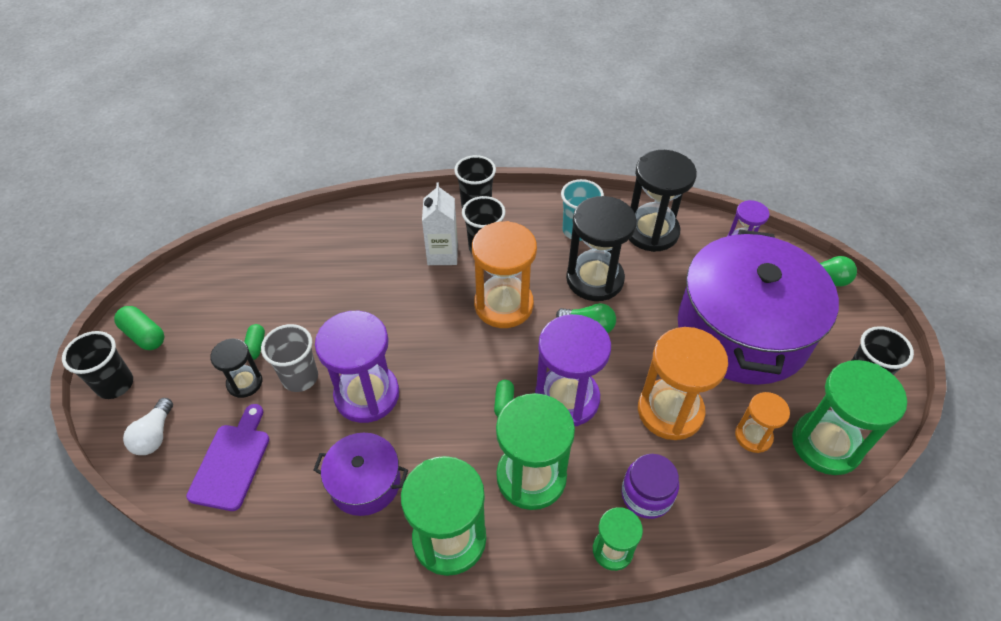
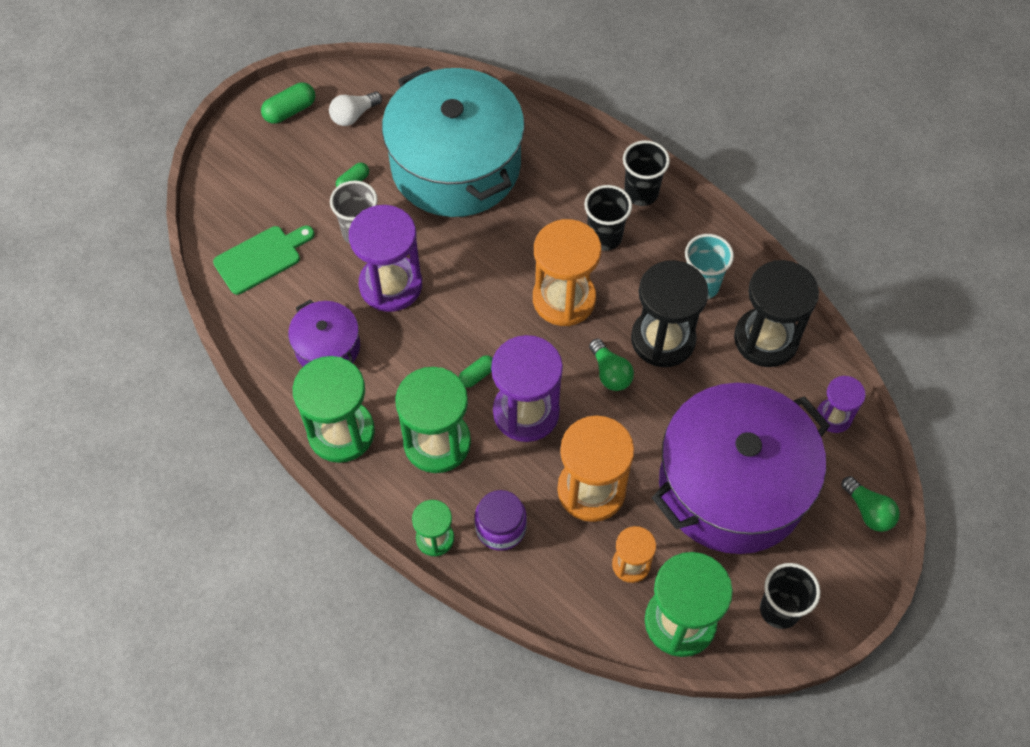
camera: 45 degrees right, 10 degrees up
black cup [62,331,133,399] -> none
green capsule [114,306,164,350] -> green capsule turned 60 degrees clockwise [261,82,315,124]
white light bulb [123,398,173,455] -> white light bulb moved to [329,92,382,126]
purple cutting board [186,404,269,511] -> green cutting board [213,226,315,295]
black hourglass [210,339,262,398] -> none
white carton [422,182,458,265] -> none
none -> turquoise pot [382,66,525,217]

